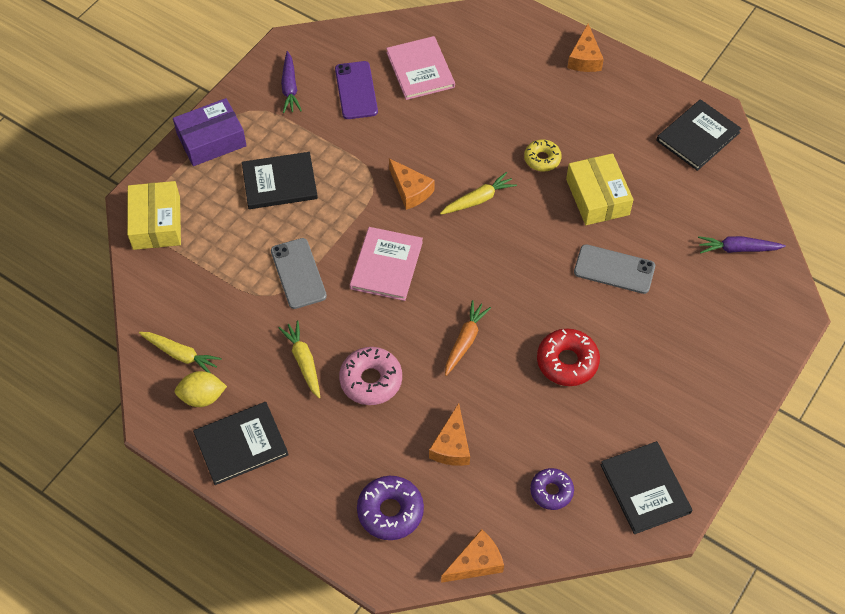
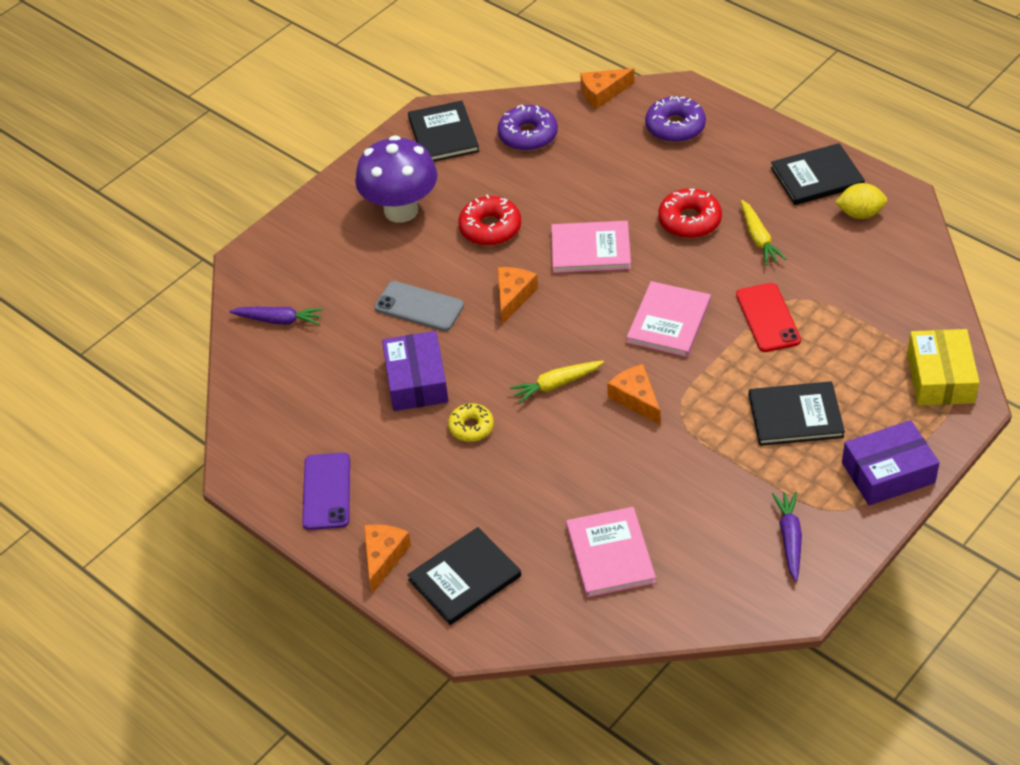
camera: 170 degrees left, 10 degrees down
yellow carrot [139,332,222,373] -> none
grey phone [271,238,327,309] -> red phone [736,283,801,352]
purple phone [335,61,378,119] -> purple phone moved to [302,453,350,530]
pink donut [339,347,402,405] -> red donut [658,188,722,238]
orange cheese [429,403,470,466] -> orange cheese moved to [497,267,538,325]
orange carrot [445,300,491,376] -> pink book [551,221,631,273]
purple donut [530,468,574,510] -> purple donut [498,105,558,151], size x1.52
yellow box [566,153,634,225] -> purple box [382,331,448,411]
black book [656,99,742,171] -> black book moved to [407,527,521,625]
none -> purple mushroom [355,135,438,223]

